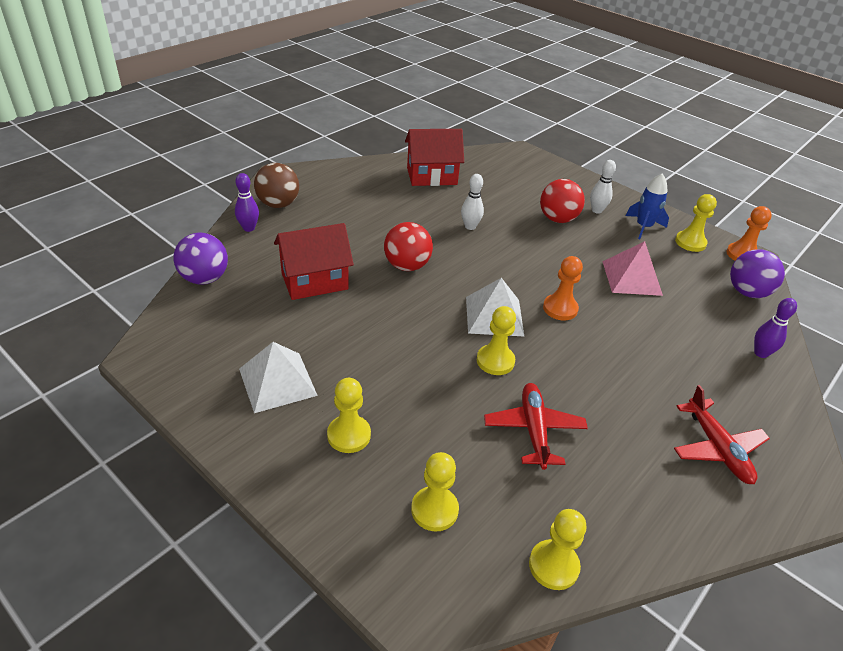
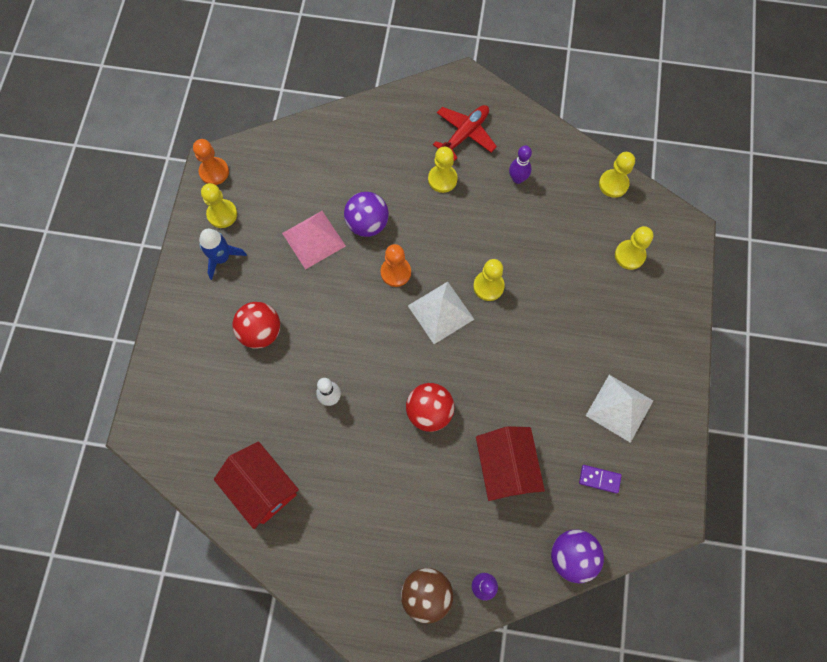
camera: 120 degrees left, 30 degrees up
red house [274,223,354,300] -> red house turned 45 degrees clockwise [476,426,545,501]
yellow pawn [327,378,371,453] -> yellow pawn moved to [428,147,458,193]
red plane [484,383,588,470] -> none
white bowling pin [590,160,616,214] -> none
purple ball [730,249,785,298] -> purple ball moved to [344,192,389,237]
purple bowling pin [754,298,797,358] -> purple bowling pin moved to [509,145,532,184]
none -> purple domino [579,465,622,494]

